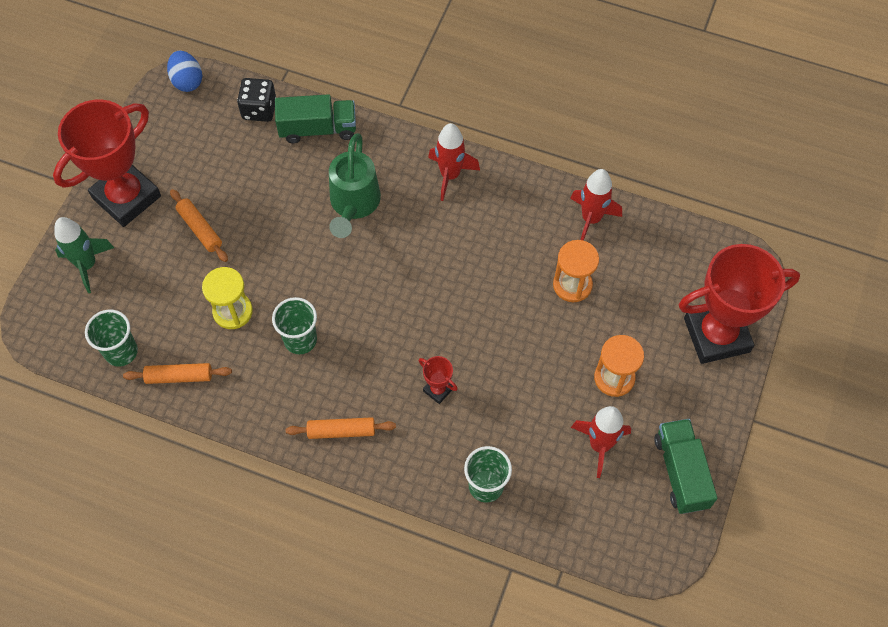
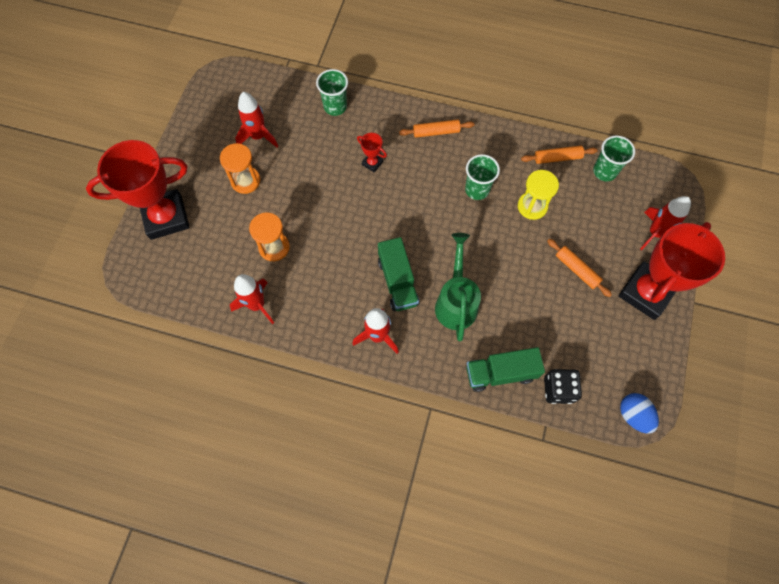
camera: 175 degrees right, 5 degrees up
green rocket [55,217,114,293] -> red rocket [640,196,691,250]
green truck [654,419,717,514] -> green truck moved to [378,237,420,311]

